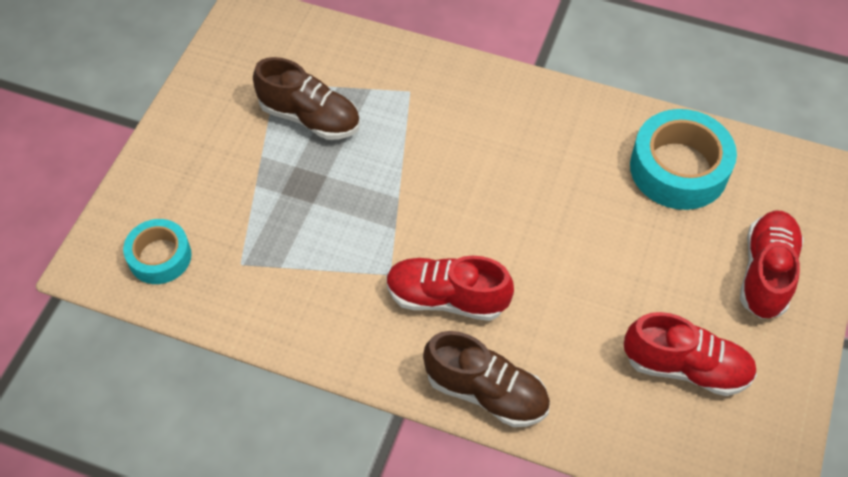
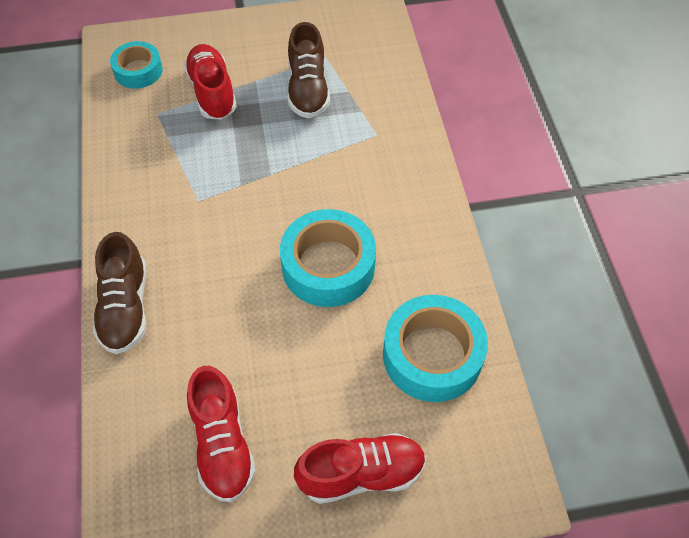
camera: 60 degrees right, 0 degrees up
red shoe [386,256,514,321] -> red shoe moved to [184,44,237,120]
none -> turquoise tape [280,209,376,307]

